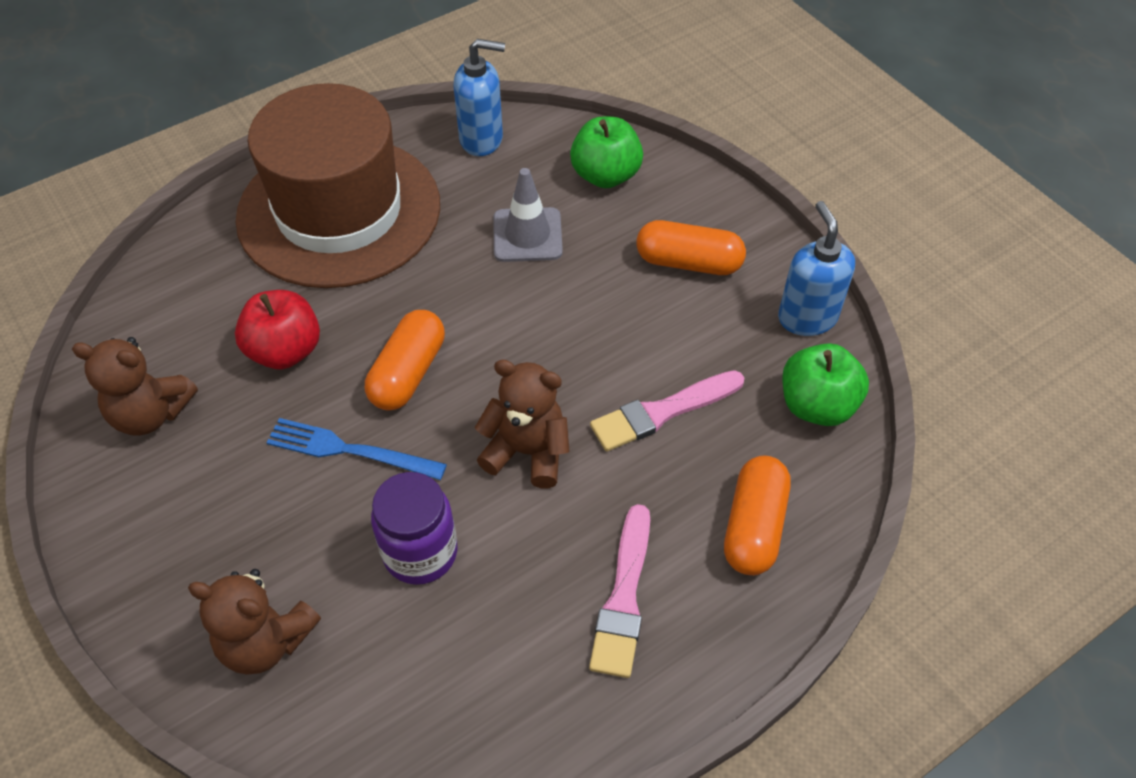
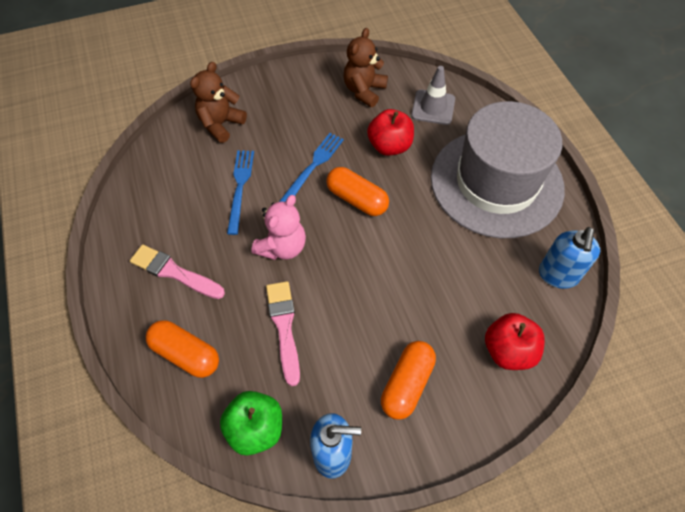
camera: 105 degrees right, 5 degrees up
brown hat [236,83,440,288] -> grey hat [431,101,565,238]
purple jar [371,472,457,585] -> blue fork [227,150,254,235]
brown teddy bear [475,359,570,489] -> pink teddy bear [251,195,306,260]
grey traffic cone [493,168,563,262] -> grey traffic cone moved to [411,66,455,125]
green apple [570,117,643,188] -> red apple [485,313,545,370]

